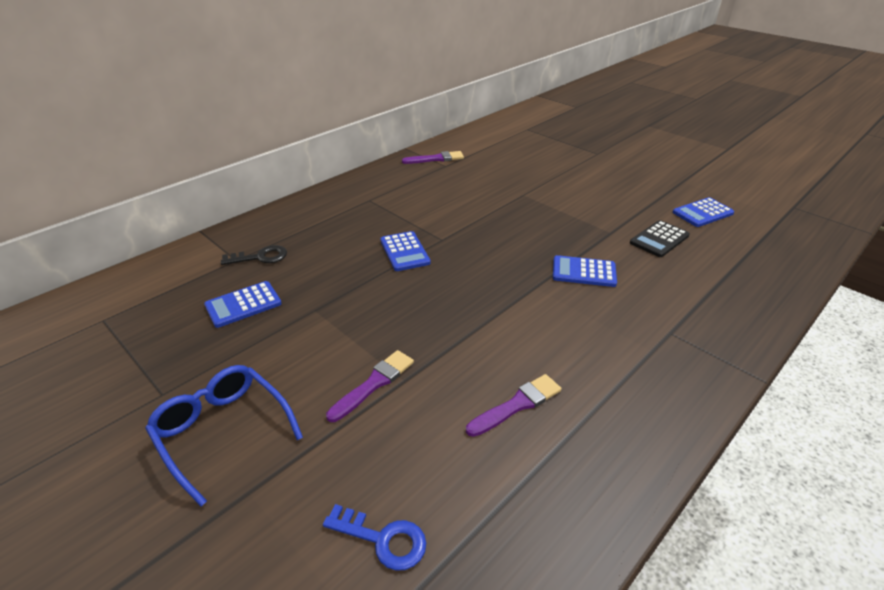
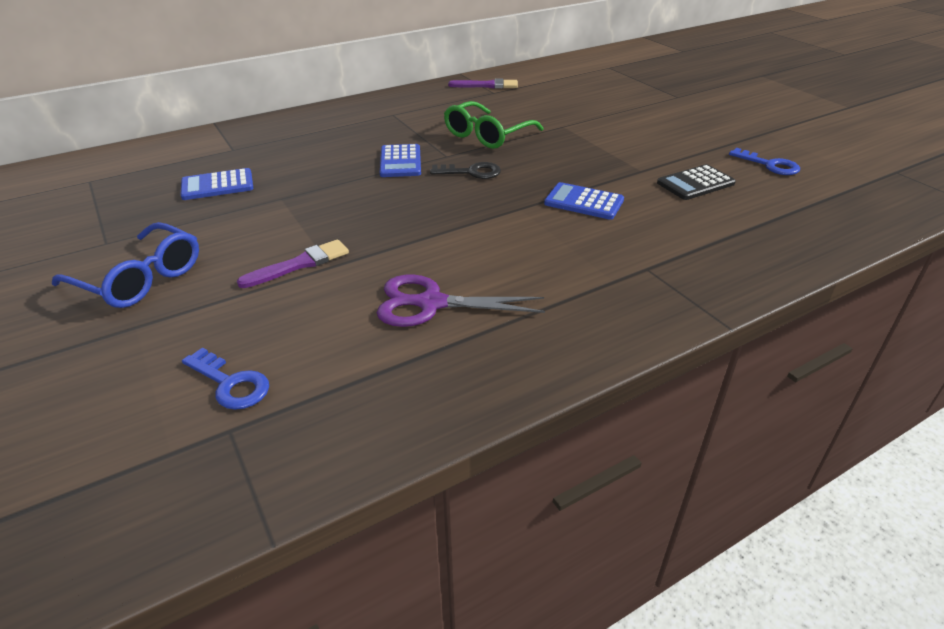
camera: 15 degrees right, 0 degrees up
blue glasses [145,365,303,506] -> blue glasses turned 150 degrees clockwise [52,222,199,308]
black key [221,245,287,265] -> black key moved to [430,162,501,179]
purple brush [466,374,561,437] -> purple scissors [377,274,545,327]
blue calculator [672,197,734,227] -> blue key [729,148,800,175]
none -> green glasses [444,101,544,149]

